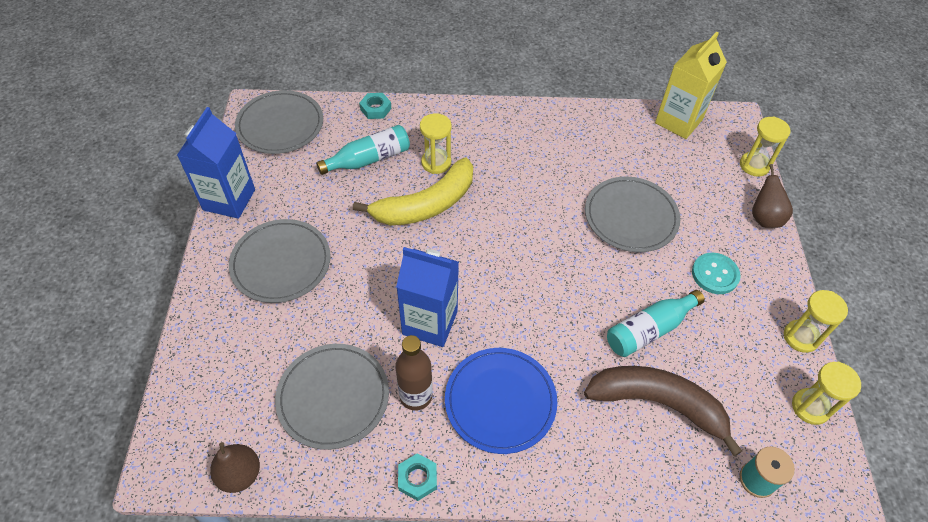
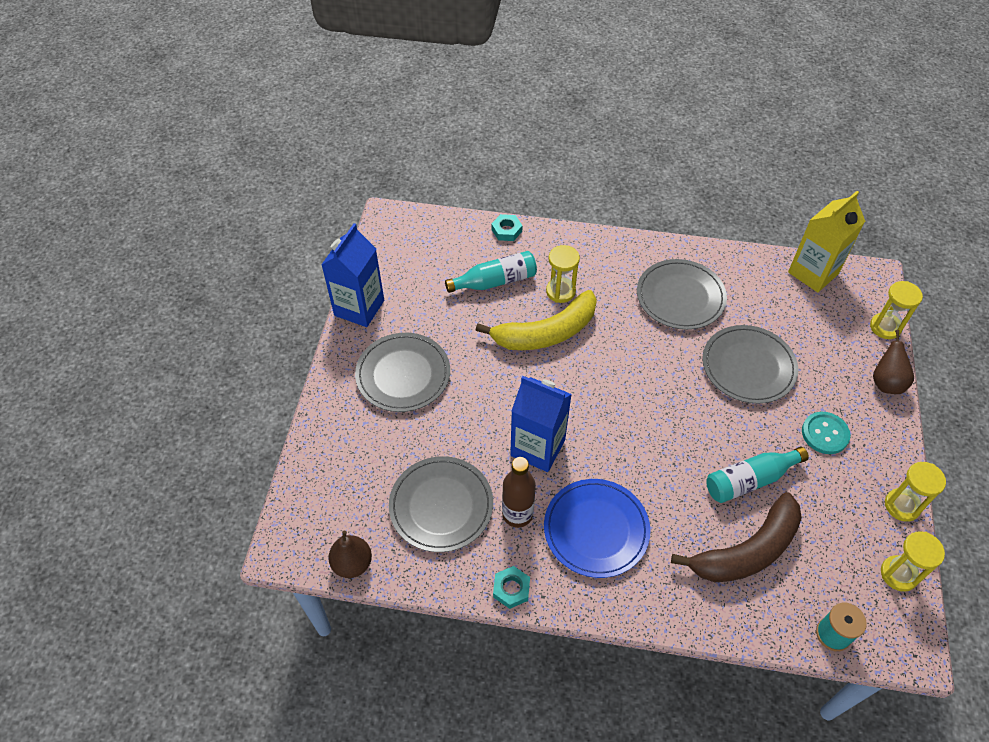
camera: 10 degrees right, 0 degrees up
grey plate [235,90,323,154] -> grey plate moved to [637,259,727,330]
brown banana [584,366,742,456] -> brown banana turned 120 degrees clockwise [671,492,802,582]

